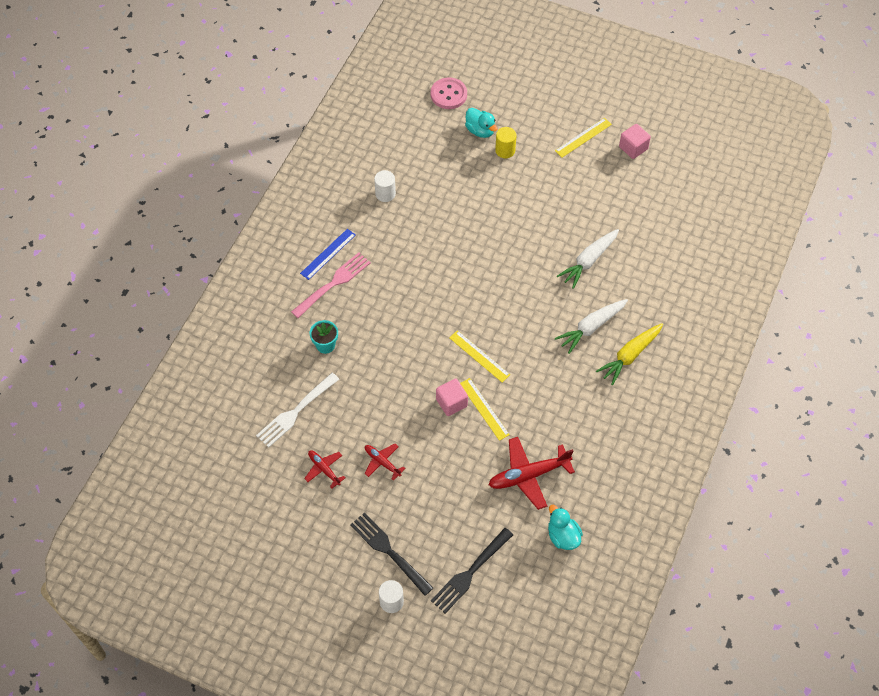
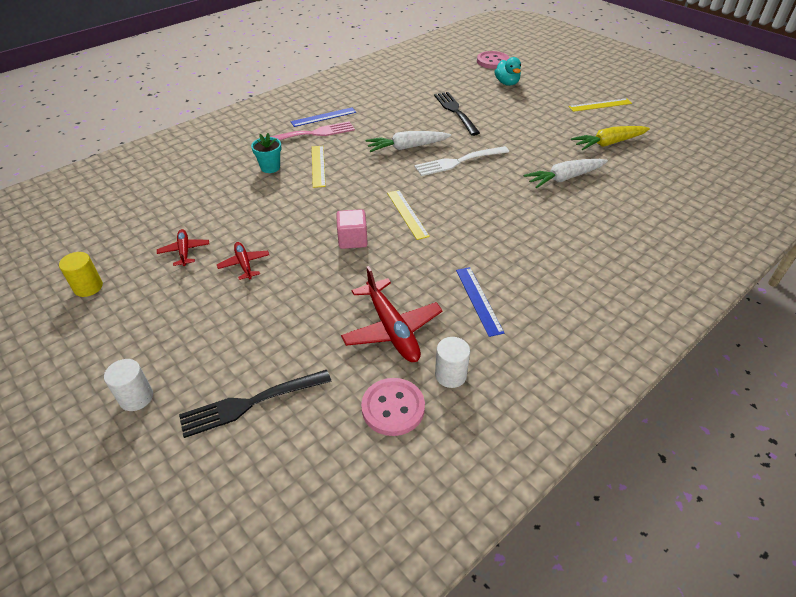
camera: 25 degrees right, 15 degrees down
white fork [256,373,339,447] -> white fork moved to [414,146,509,176]
black fork [350,513,433,596] -> black fork moved to [434,92,480,136]
white cylinder [374,170,396,202] -> white cylinder moved to [435,337,470,388]
yellow ruler [460,378,510,441] -> yellow ruler moved to [312,146,326,188]
red plane [489,437,575,510] -> red plane turned 120 degrees counterclockwise [341,266,443,362]
yellow cylinder [495,127,517,158] -> yellow cylinder moved to [59,252,103,297]
turquoise duck [548,505,583,550] -> pink button [361,378,425,436]
white carrot [555,299,628,354] -> white carrot moved to [366,131,451,152]
yellow carrot [596,323,663,385] -> yellow carrot moved to [571,126,650,150]
pink cube [619,124,651,159] -> none
none -> blue ruler [456,267,504,337]

